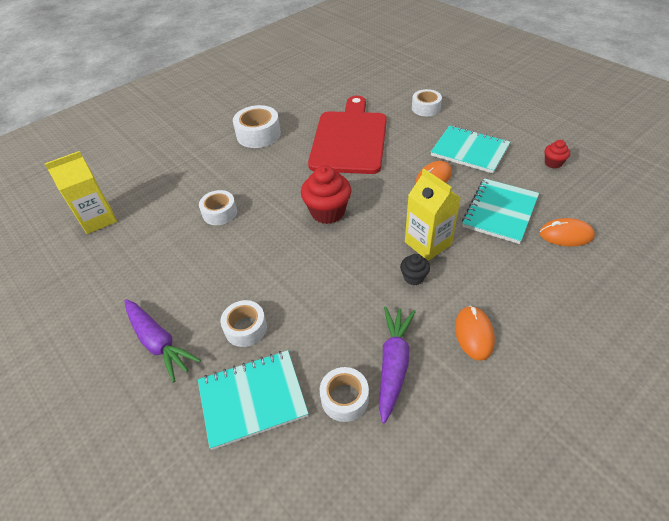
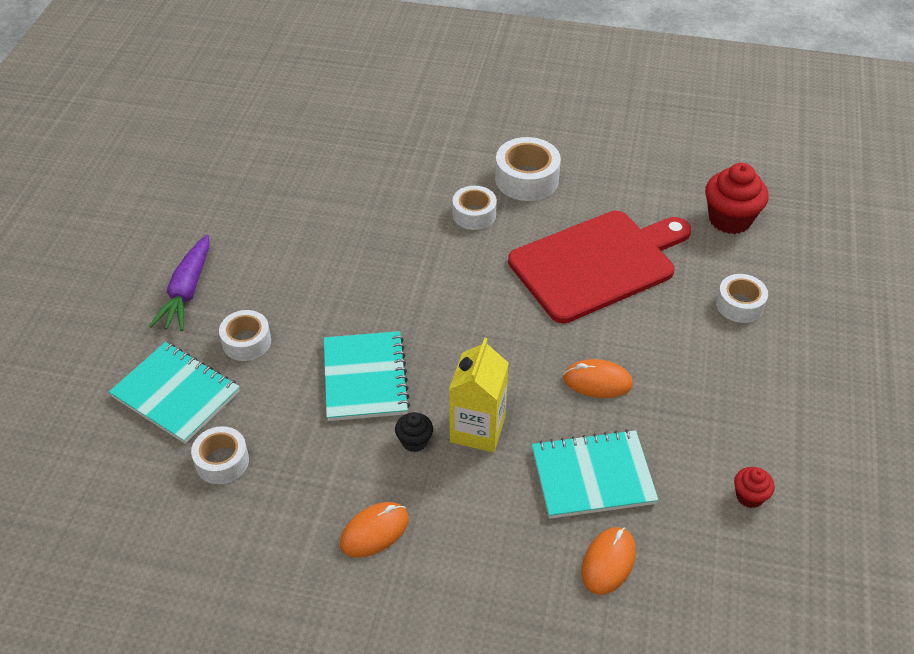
camera: 50 degrees right, 0 degrees up
yellow carton [44,151,117,234] -> none
white tape [199,190,237,225] -> white tape moved to [452,186,497,230]
red cupcake [301,165,351,224] -> red cupcake moved to [705,163,769,234]
purple carrot [379,307,416,424] -> none
turquoise notebook [431,126,510,174] -> turquoise notebook moved to [324,331,410,421]
orange mouse [539,218,595,246] -> orange mouse turned 60 degrees clockwise [581,527,636,595]

